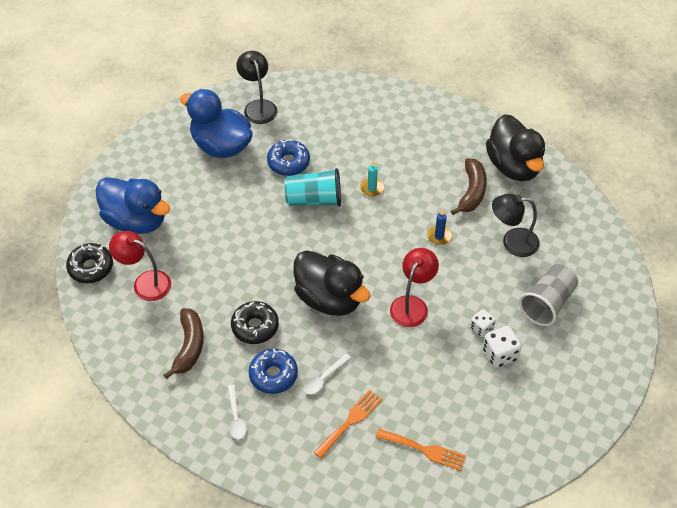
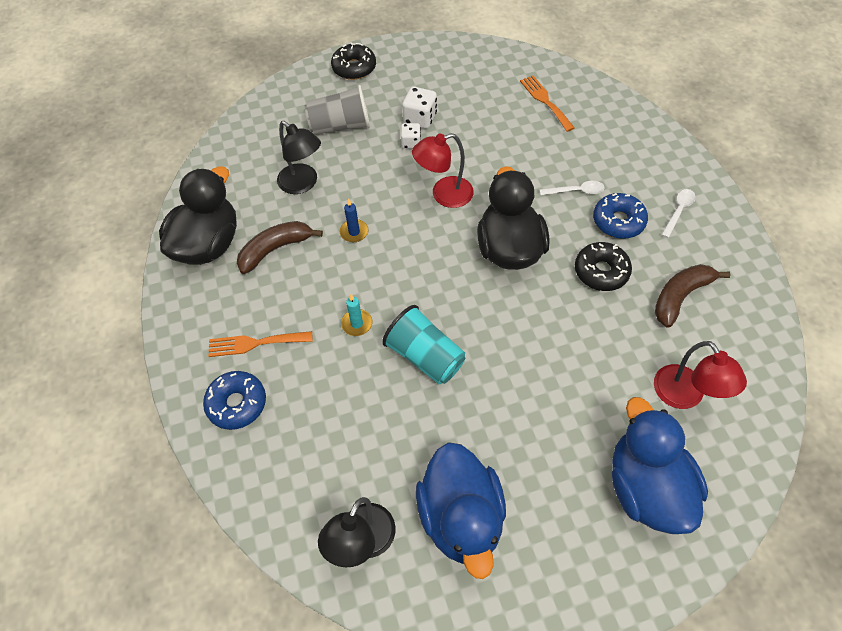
camera: 135 degrees left, 5 degrees up
black donut [66,243,113,283] -> black donut moved to [331,42,376,80]
blue donut [267,139,310,176] -> blue donut moved to [203,371,266,430]
orange fork [314,390,382,459] -> orange fork moved to [208,331,313,357]

